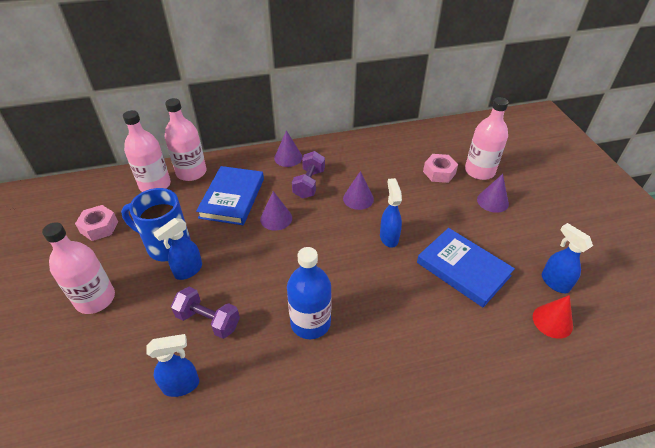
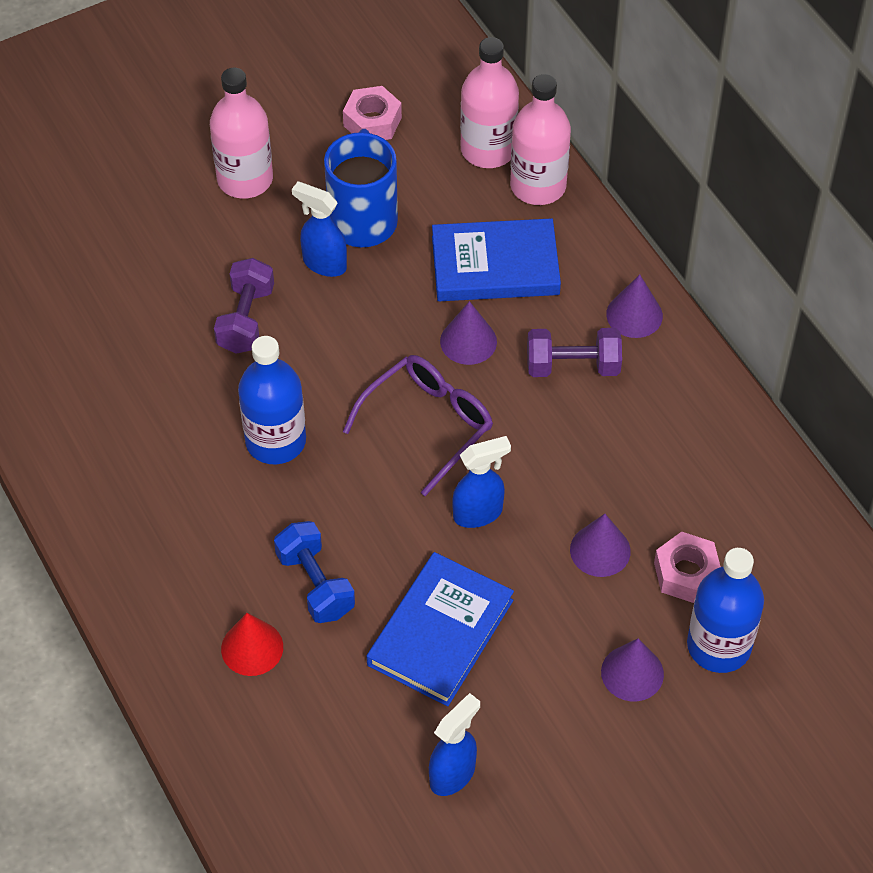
camera: 75 degrees right, 10 degrees up
blue spray bottle [146,334,199,397] -> none
purple cone [343,171,374,210] -> purple cone moved to [570,514,631,577]
pink bottle [465,97,509,180] -> blue bottle [687,548,764,673]
red cone [533,295,573,339] -> red cone moved to [221,613,283,676]
none -> blue dumbbell [274,521,355,623]
none -> purple glasses [343,355,493,496]

